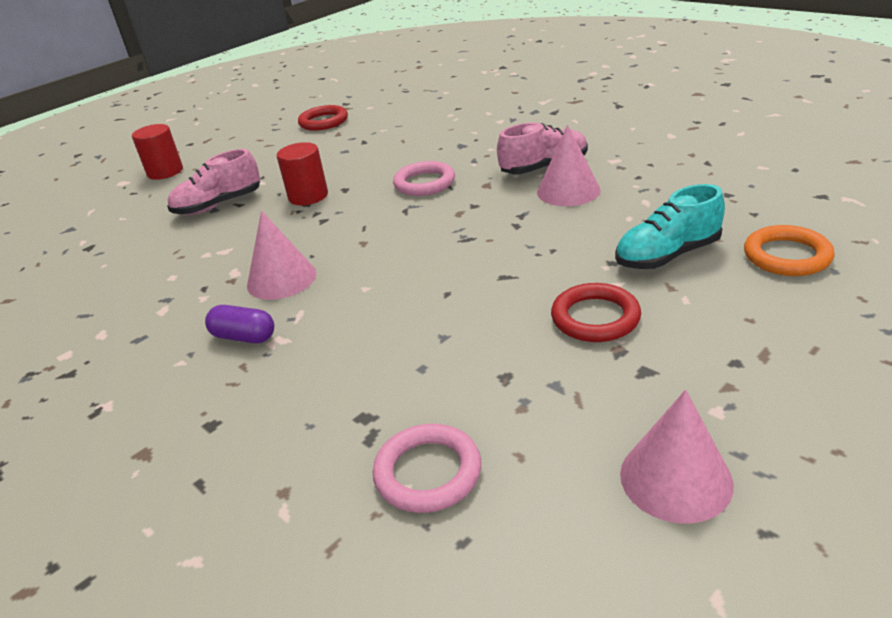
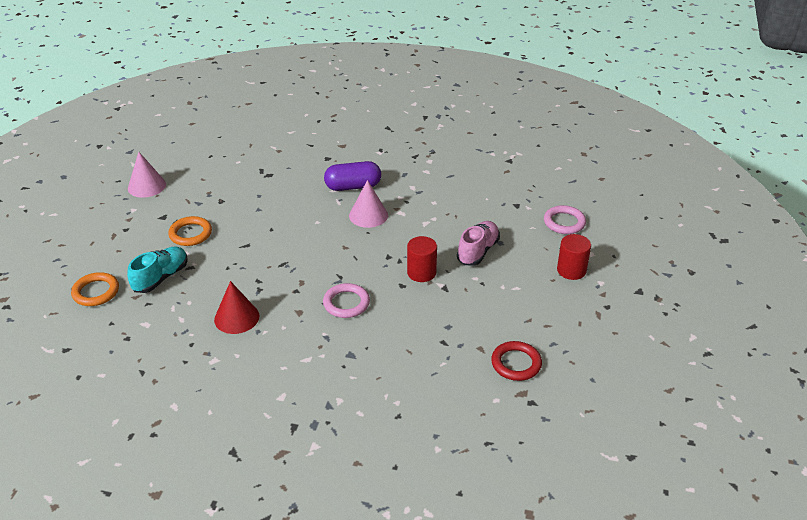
camera: 145 degrees right, 5 degrees up
purple capsule [205,305,274,343] -> purple capsule [324,161,381,191], size x1.61
pink ring [373,424,481,513] -> pink ring moved to [544,205,586,234]
pink shoe [497,123,588,174] -> none
pink cone [537,125,601,206] -> red cone [214,281,259,334]
red ring [551,283,641,342] -> orange ring [168,216,212,246]

